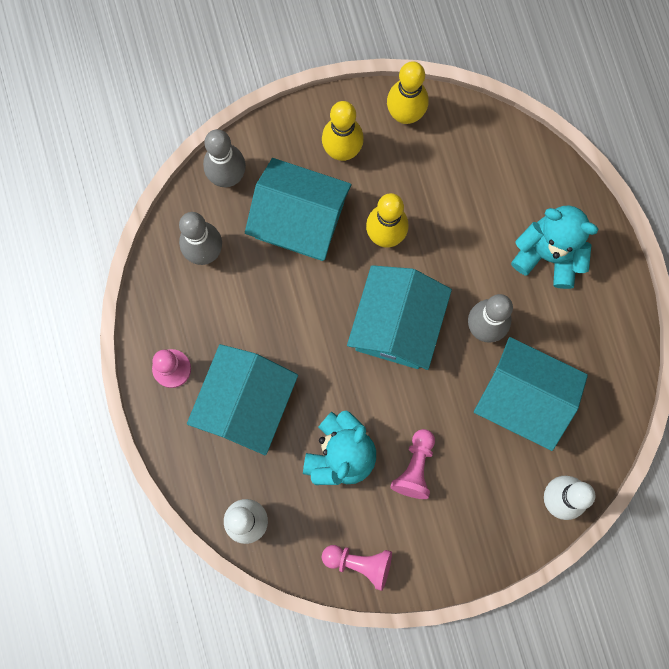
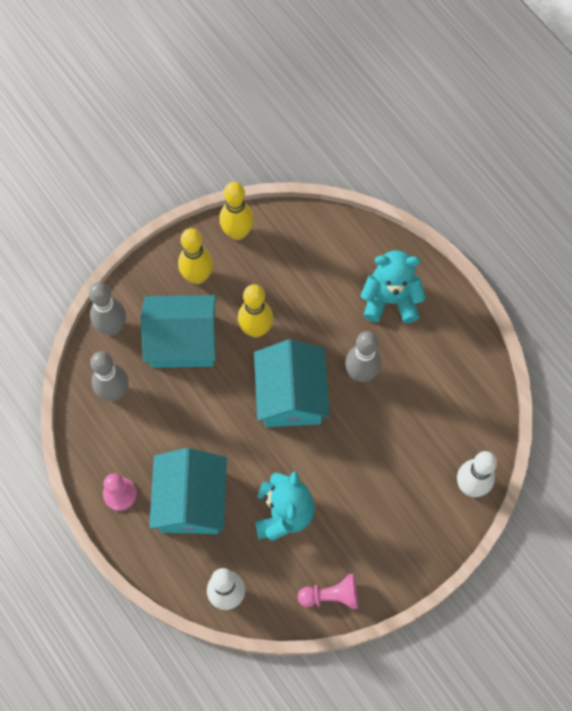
camera: 20 degrees left, 10 degrees down
pink pawn [390,429,435,499] -> none
turquoise house [474,337,588,451] -> none

